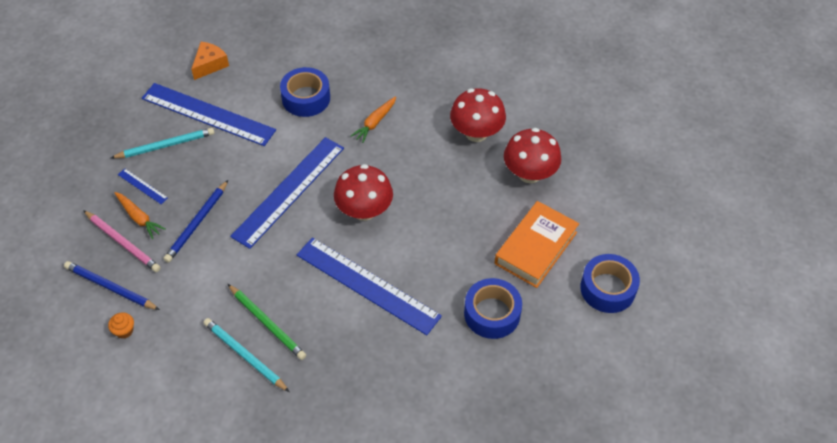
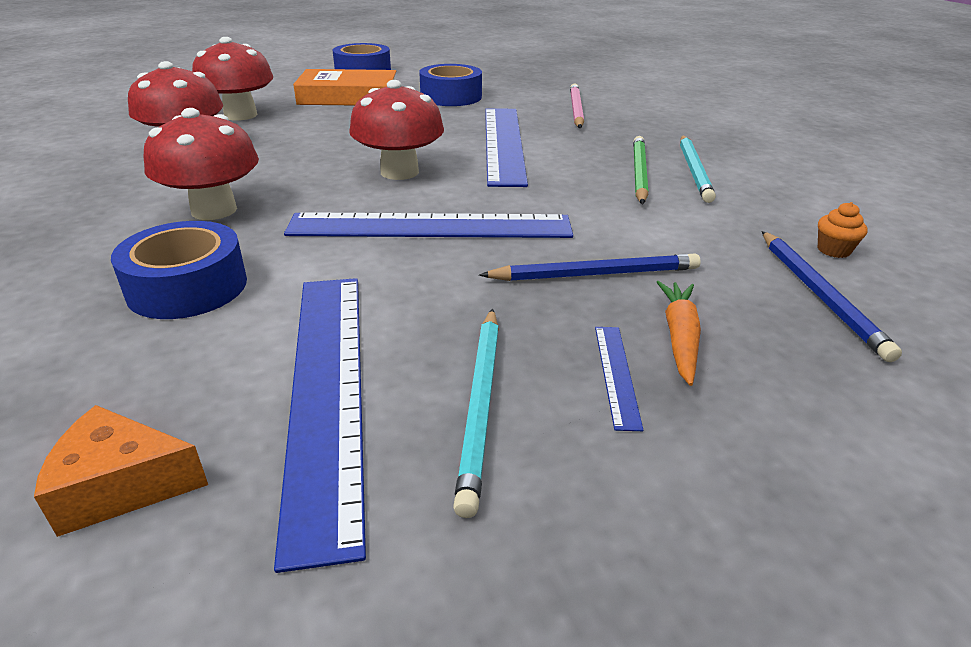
camera: 125 degrees left, 20 degrees down
pink pencil [83,210,161,272] -> pink pencil moved to [570,84,584,128]
turquoise pencil [111,128,215,158] -> turquoise pencil turned 120 degrees counterclockwise [453,309,499,518]
orange carrot [351,96,396,143] -> red mushroom [144,108,259,220]

